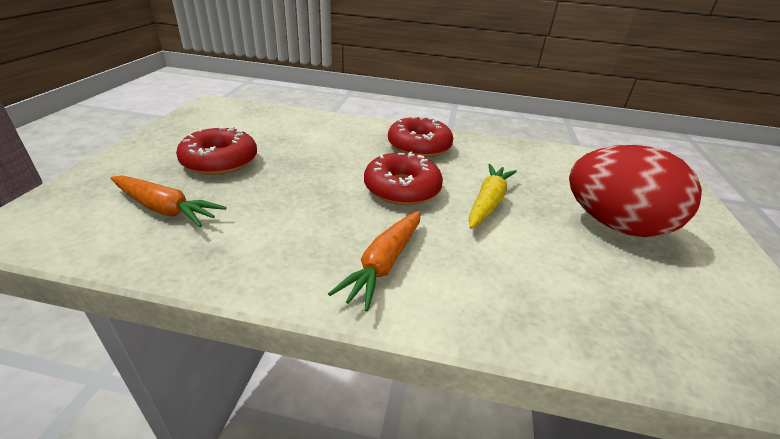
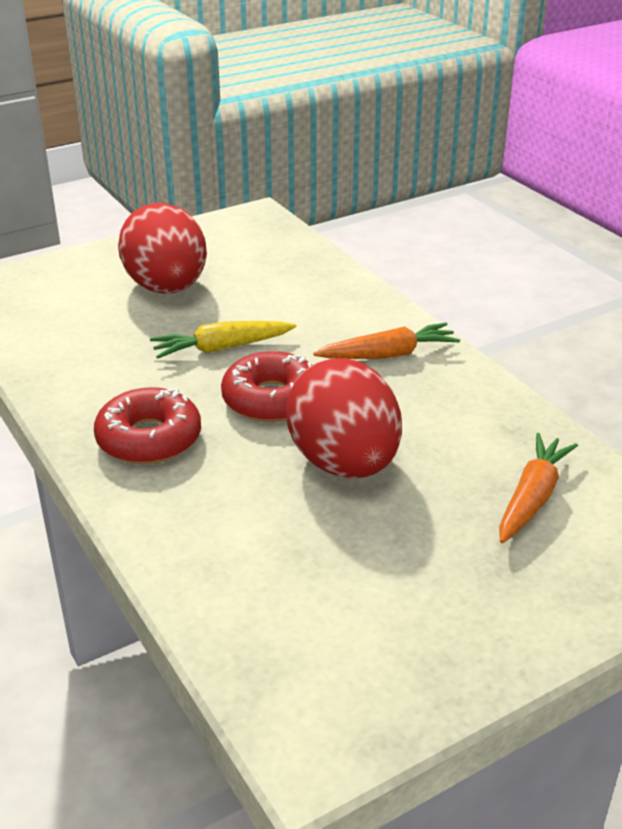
camera: 130 degrees left, 0 degrees up
orange carrot [110,175,227,227] -> orange carrot turned 45 degrees clockwise [499,433,578,543]
red donut [176,127,257,175] -> none
none -> red egg [286,358,402,478]

